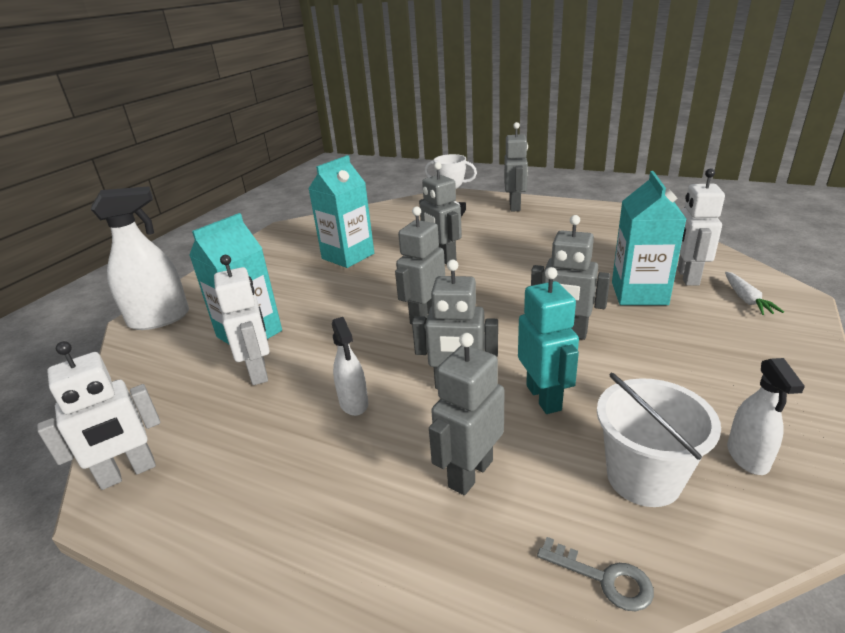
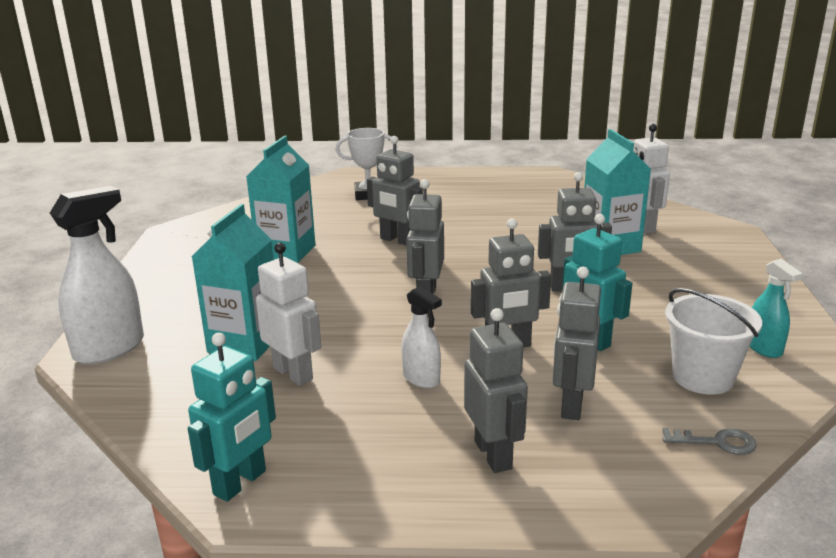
camera: 25 degrees left, 5 degrees down
white robot [37,341,160,490] -> turquoise robot [188,333,276,502]
grey robot [504,122,528,211] -> grey robot moved to [464,308,528,473]
white carrot [725,272,784,315] -> none
white spray bottle [727,358,805,475] -> turquoise spray bottle [750,259,803,358]

